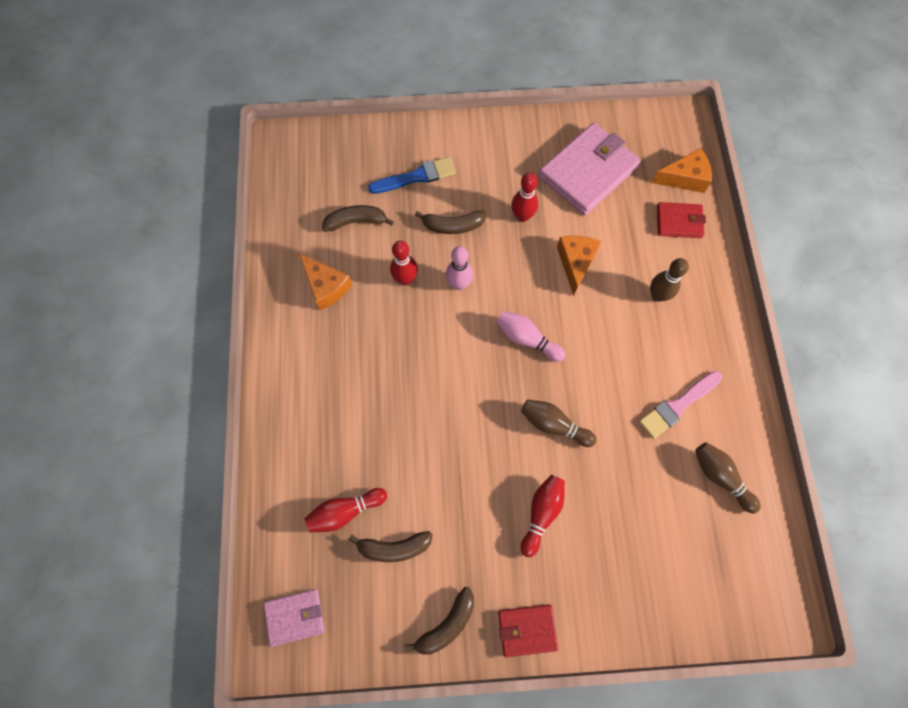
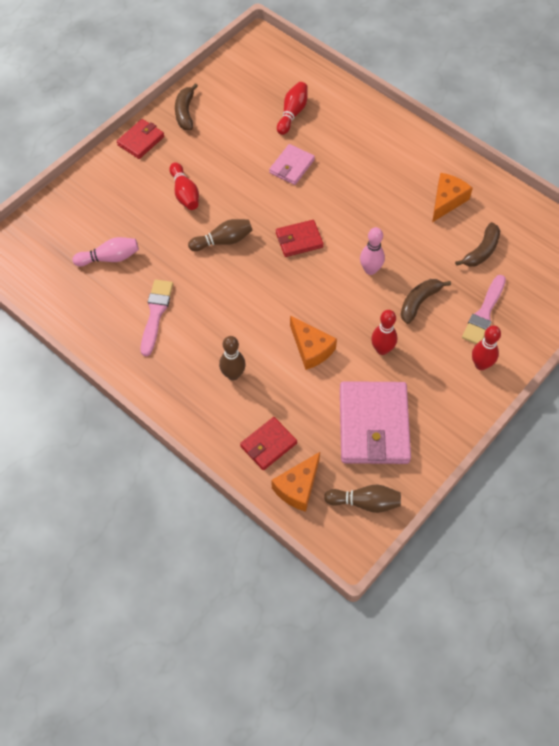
camera: 135 degrees right, 10 degrees down
pink wallet [264,589,325,647] -> pink wallet moved to [269,144,315,185]
orange cheese [299,253,352,310] -> orange cheese turned 120 degrees clockwise [432,173,473,222]
brown banana [348,531,433,562] -> none
blue brush [368,157,456,194] -> pink brush [462,275,506,344]
red bowling pin [390,241,418,285] -> red bowling pin moved to [472,325,501,370]
pink bowling pin [496,311,566,362] -> pink bowling pin moved to [73,237,139,266]
brown bowling pin [695,442,761,513] -> brown bowling pin moved to [324,485,401,513]
none -> red wallet [276,220,324,257]

